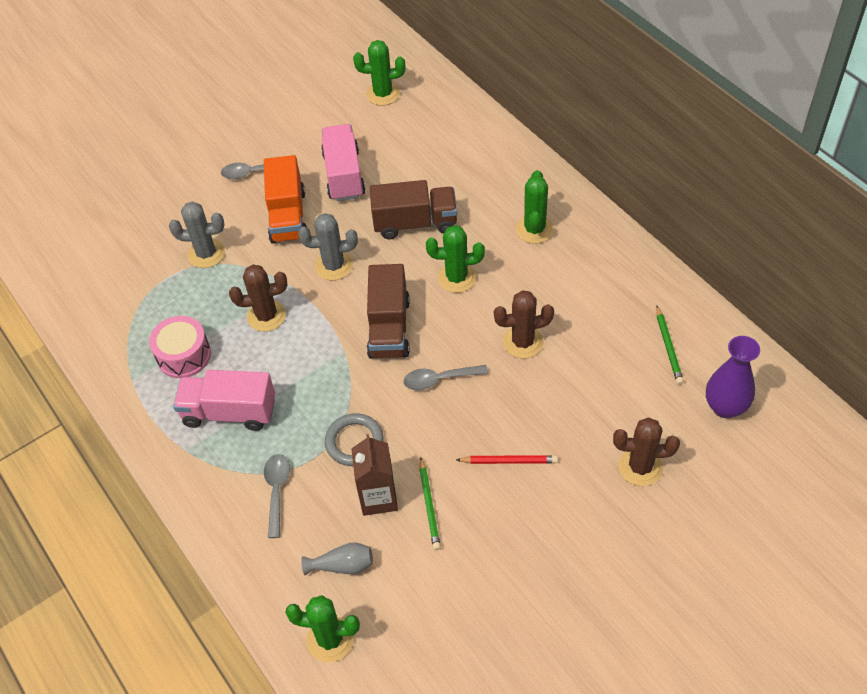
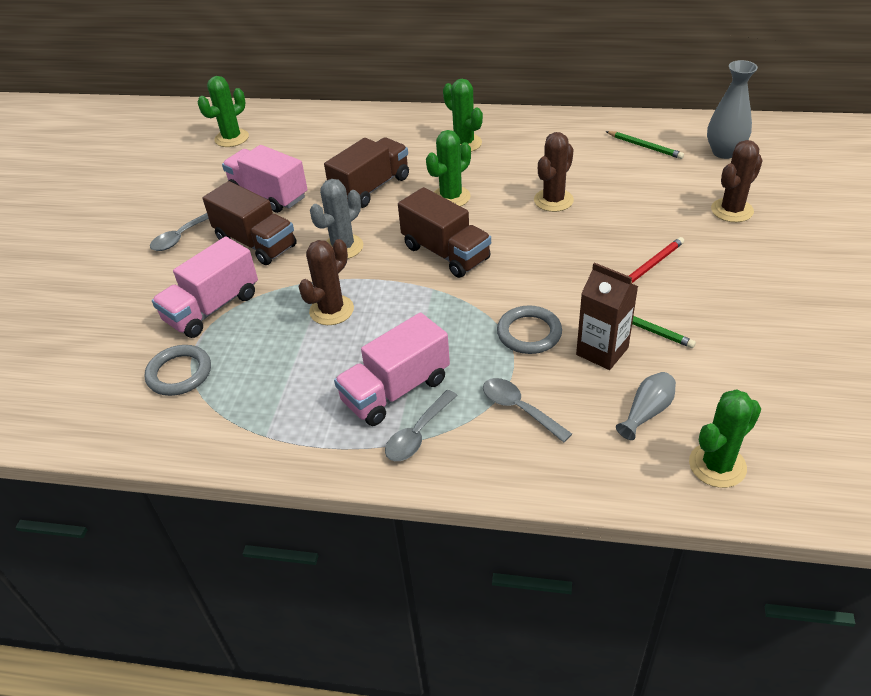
camera: 45 degrees left, 10 degrees down
pink drum [149,316,211,378] -> none
grey cactus [169,201,225,268] -> pink truck [152,237,258,338]
orange truck [264,155,307,244] -> brown truck [203,181,297,265]
grey spoon [404,365,488,390] -> grey spoon moved to [385,390,458,461]
purple vase [706,336,760,418] -> grey vase [707,60,758,159]
none -> grey ring [145,345,211,396]

